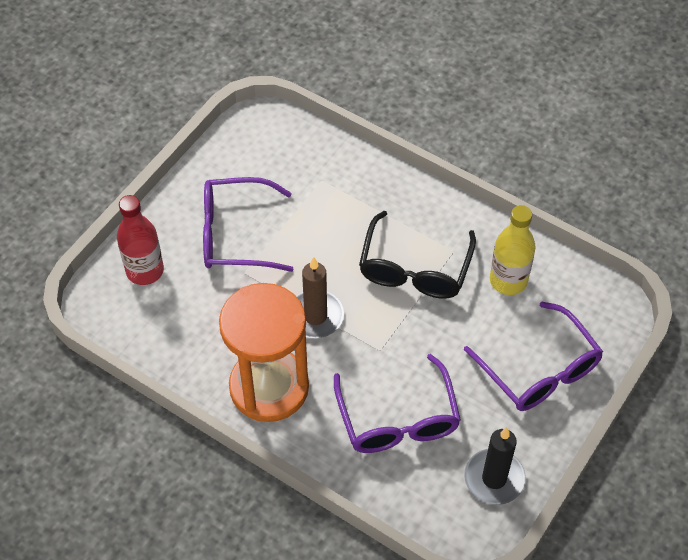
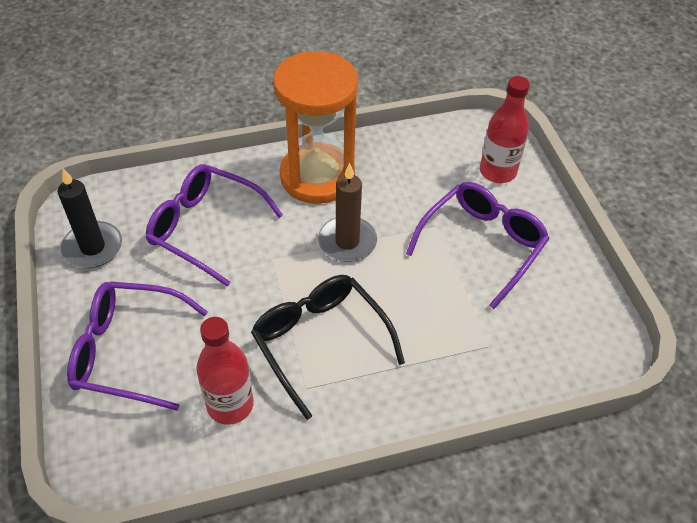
camera: 130 degrees right, 5 degrees down
yellow bottle [490,205,536,295] -> red bottle [196,317,254,425]

